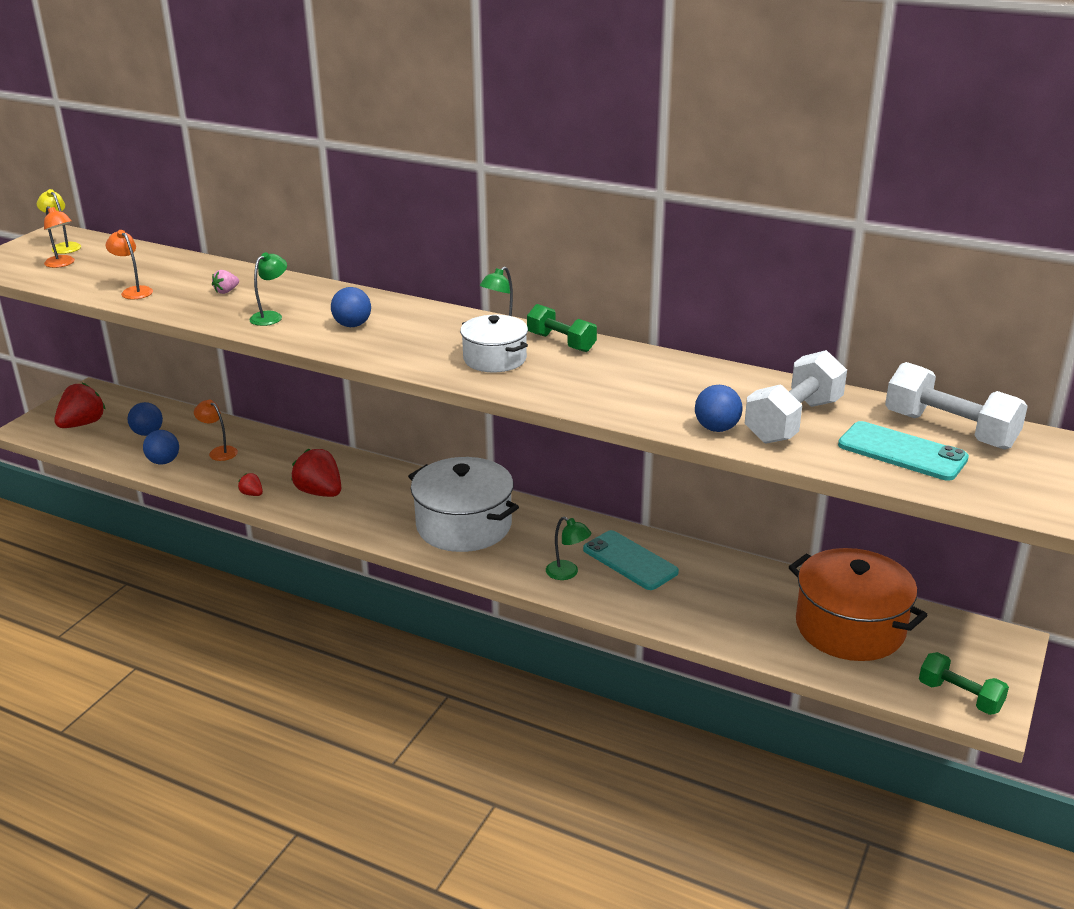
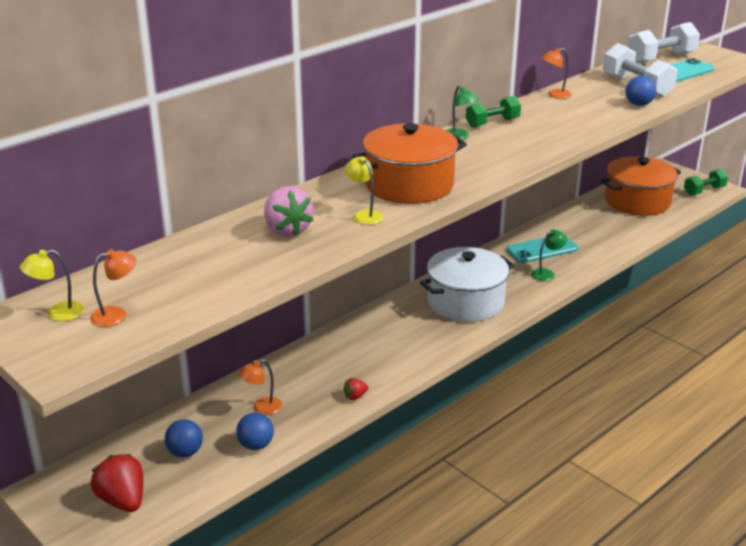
camera: 70 degrees left, 0 degrees up
orange lamp [106,230,153,299] -> orange lamp moved to [542,48,572,99]
pink strawberry [212,270,239,294] -> pink strawberry [264,186,313,237], size x2.08
green lamp [249,252,287,326] -> yellow lamp [345,156,384,225]
red strawberry [291,449,341,497] -> none
blue ball [331,287,371,327] -> orange pot [352,123,467,204]
white pot [460,315,528,372] -> none

